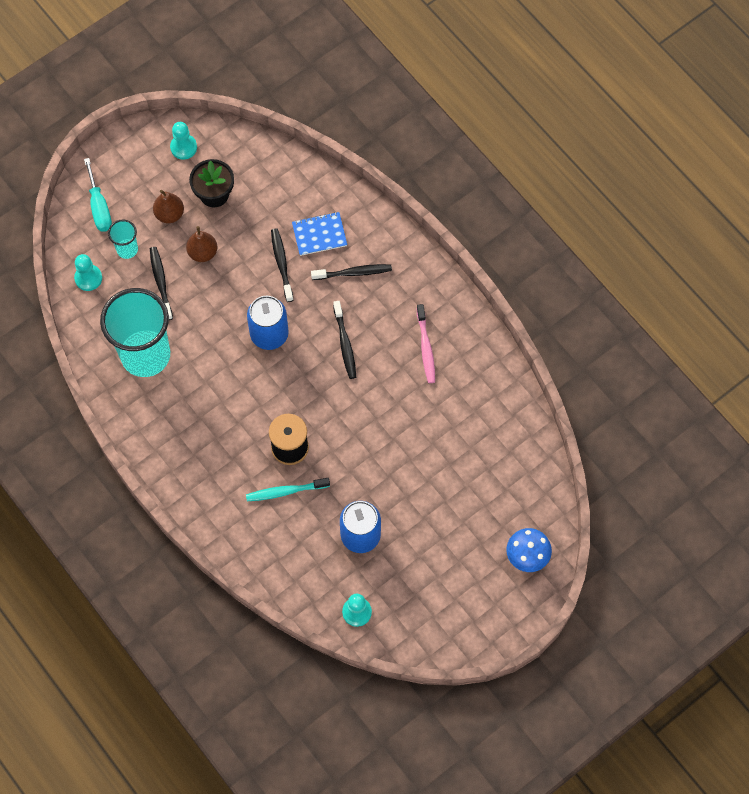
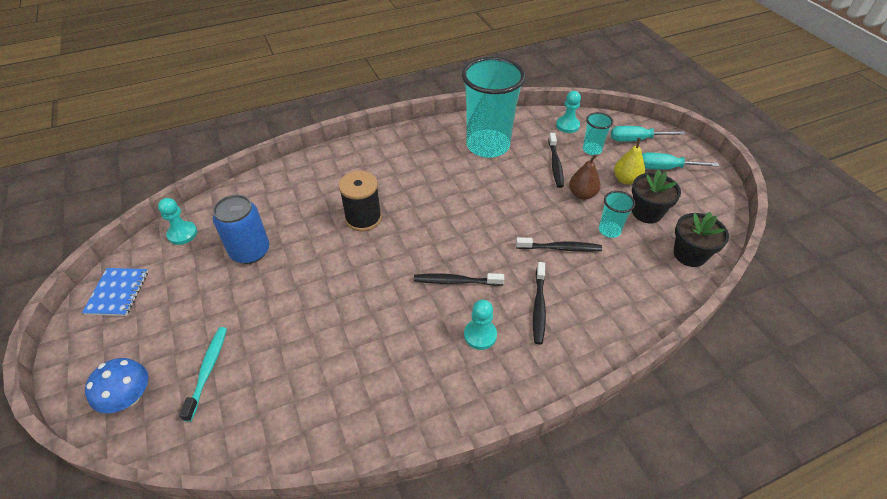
camera: 105 degrees right, 20 degrees down
black toothbrush [150,247,173,320] -> black toothbrush turned 90 degrees clockwise [548,133,564,188]
brown pear [153,190,184,223] -> yellow pear [614,138,645,185]
turquoise pawn [170,122,197,159] -> turquoise pawn moved to [464,300,497,350]
turquoise toothbrush [246,478,330,501] -> turquoise toothbrush moved to [179,327,227,422]
blue can [247,296,289,350] -> none
blue notebook [292,212,347,256] -> blue notebook moved to [82,268,148,316]
pink toothbrush [417,304,435,383] -> none
none -> turquoise cup [599,191,635,238]
none -> turquoise screwdriver [642,153,719,170]
none -> black flower pot [674,212,729,267]

